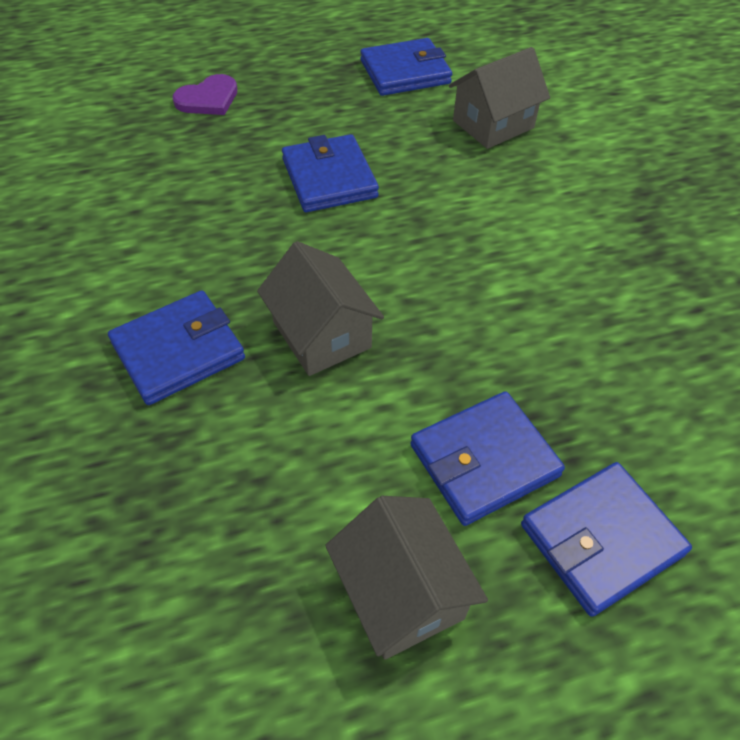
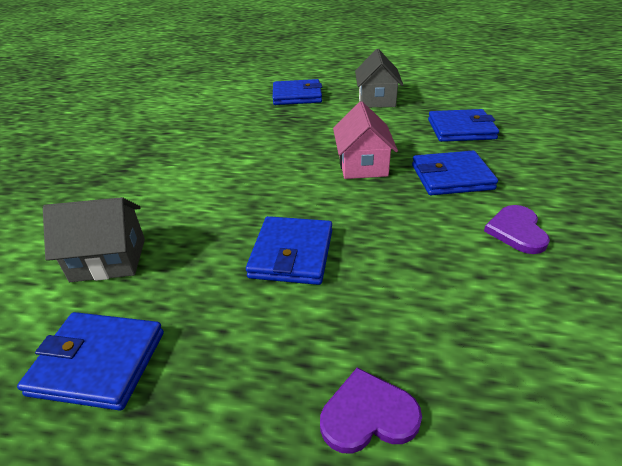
camera: 150 degrees left, 15 degrees down
grey house [257,241,384,376] -> pink house [333,102,398,179]
blue wallet [410,391,565,526] -> blue wallet moved to [428,109,499,142]
none -> purple heart [484,205,550,254]

